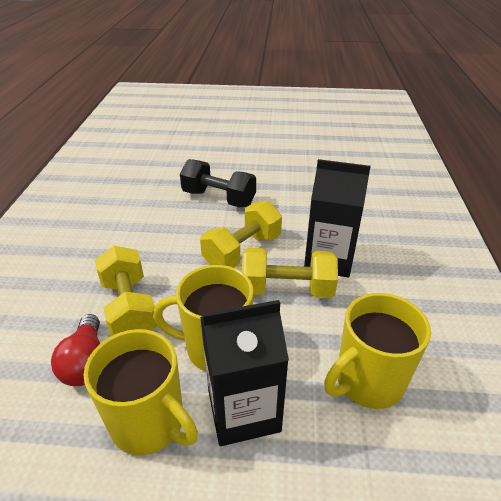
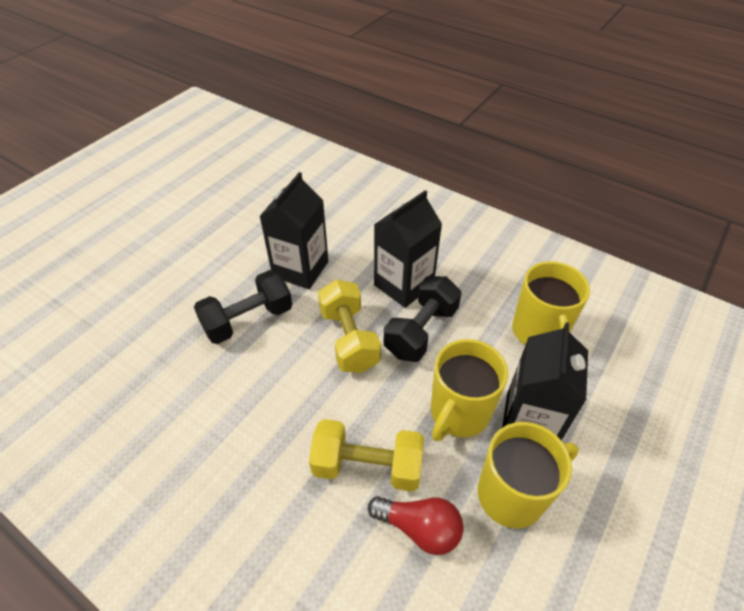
camera: 60 degrees left, 10 degrees up
yellow dumbbell [242,248,338,298] -> black dumbbell [384,276,462,362]
none -> black carton [259,172,328,289]

